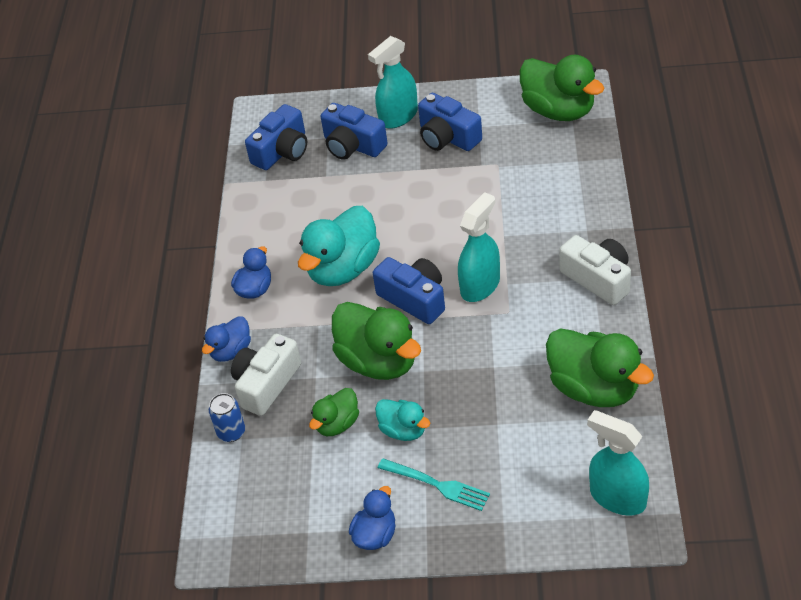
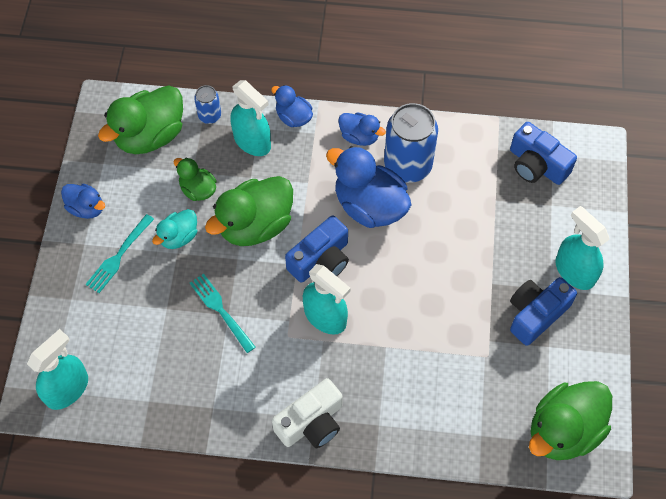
camera: 90 degrees right, 15 degrees up
white camera [231,334,301,416] -> turquoise spray bottle [230,80,271,156]
turquoise duck [298,206,380,286] -> blue duck [326,146,411,228]
blue camera [321,103,387,160] -> none
green duck [546,328,654,407] -> green duck moved to [98,85,183,154]
none -> turquoise fork [190,274,256,353]
none -> blue can [384,103,438,183]

